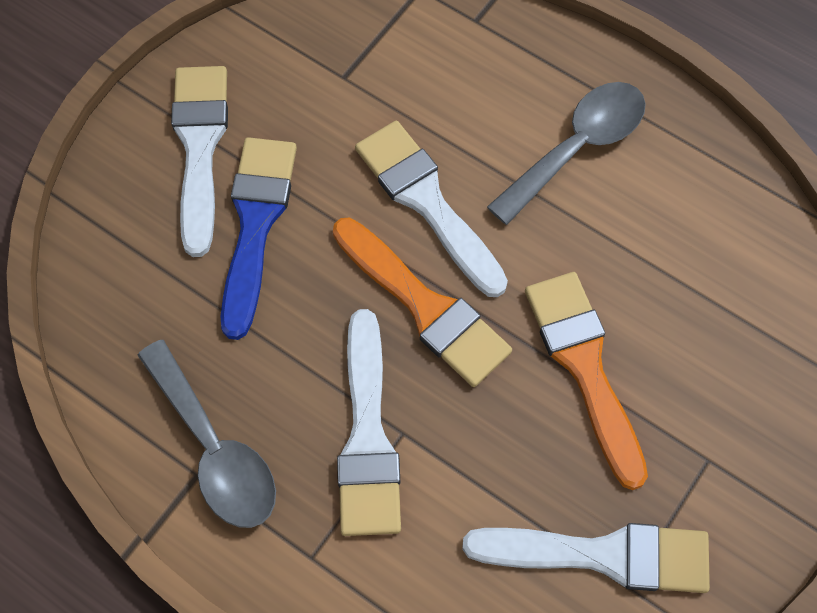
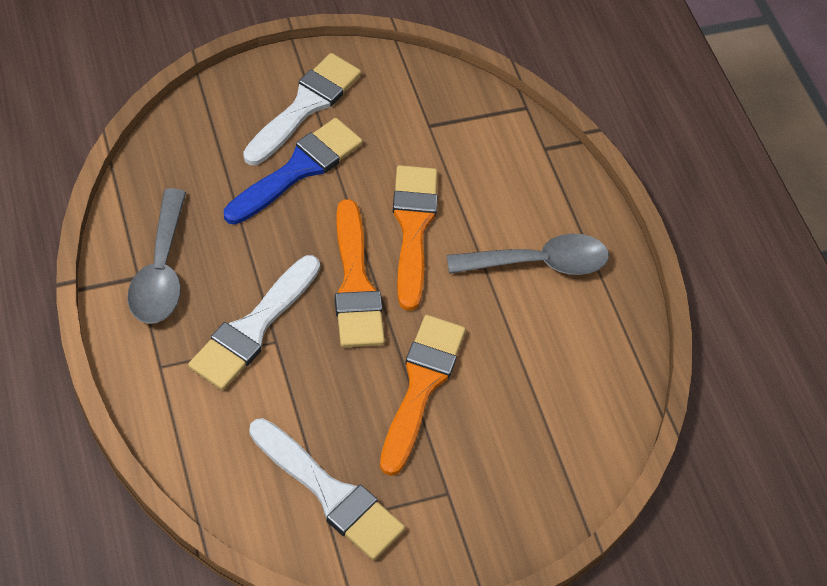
camera: 30 degrees right, 10 degrees down
white brush [355,121,508,297] -> orange brush [393,165,438,311]

